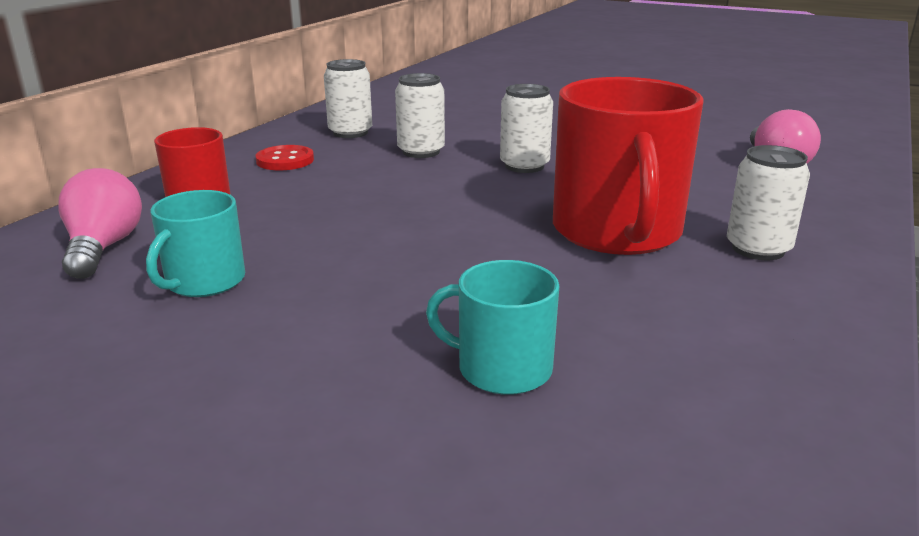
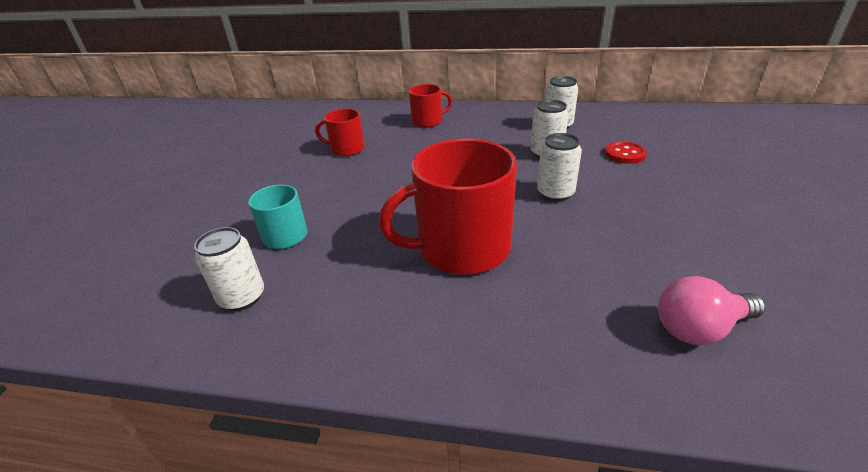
camera: 75 degrees right, 10 degrees up
pink light bulb [58,168,142,279] -> none
turquoise mug [146,190,245,297] -> red mug [315,108,365,156]
red button [255,145,314,170] -> red button moved to [605,141,647,164]
white can [727,145,810,260] -> white can moved to [194,227,264,311]

